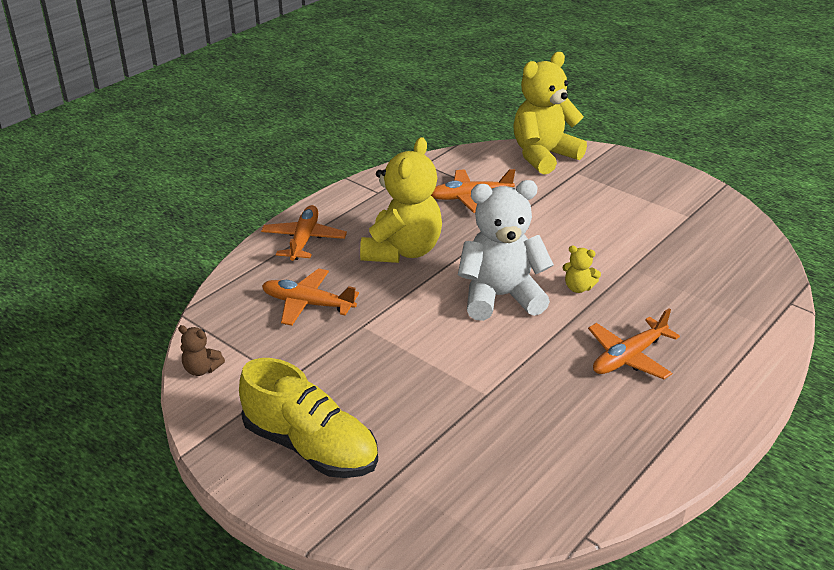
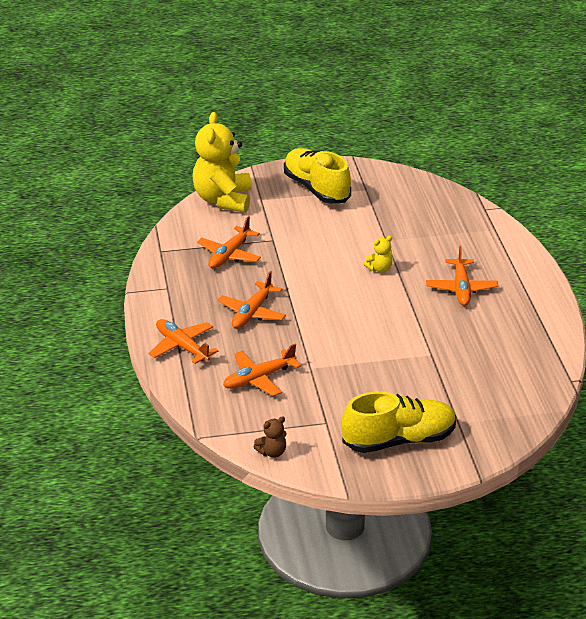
camera: 50 degrees left, 0 degrees up
yellow teddy bear [360,137,442,263] -> orange plane [217,271,286,329]
white teddy bear [458,180,554,321] -> none
none -> yellow shoe [284,148,351,204]

